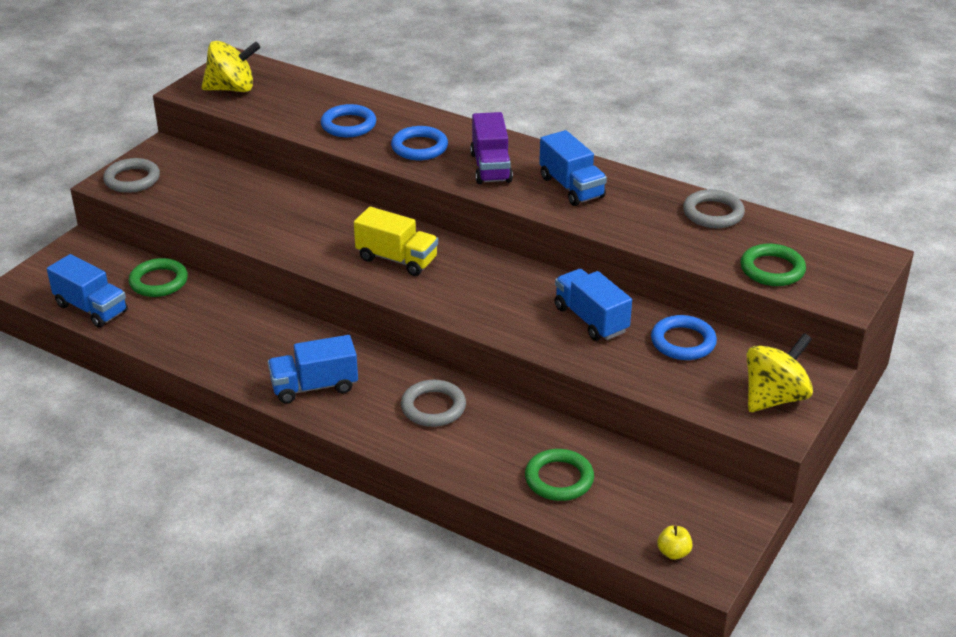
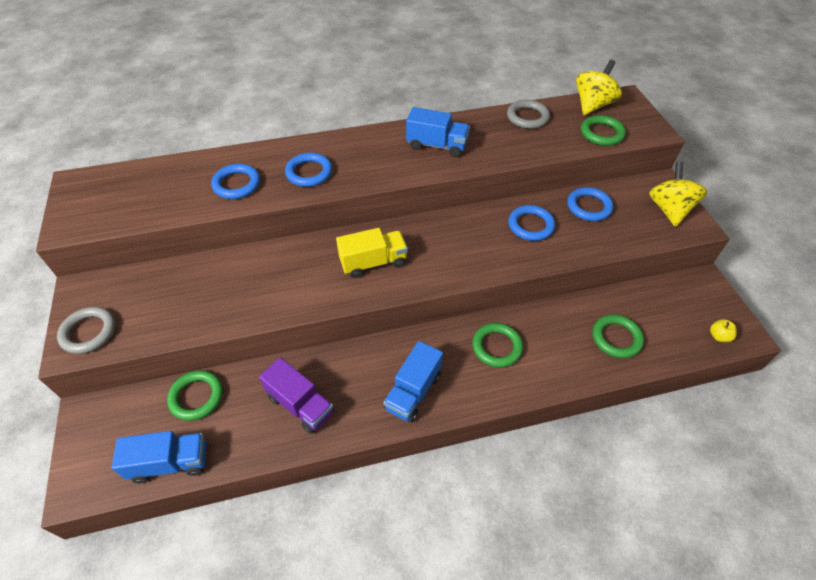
camera: 45 degrees left, 15 degrees up
yellow spinning top [202,41,261,92] -> yellow spinning top moved to [576,60,622,115]
grey ring [401,380,466,427] -> green ring [472,323,523,368]
purple truck [470,112,513,184] -> purple truck moved to [259,357,334,434]
blue truck [555,269,632,341] -> blue ring [508,205,555,241]

